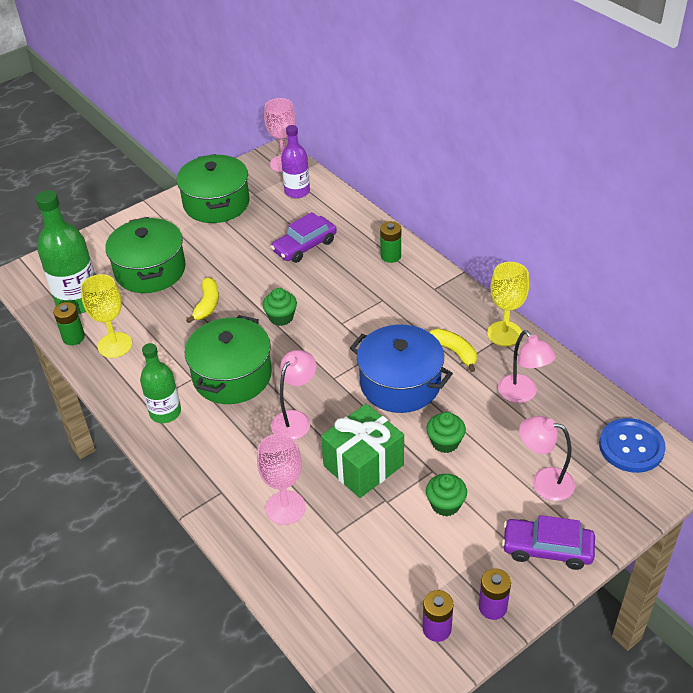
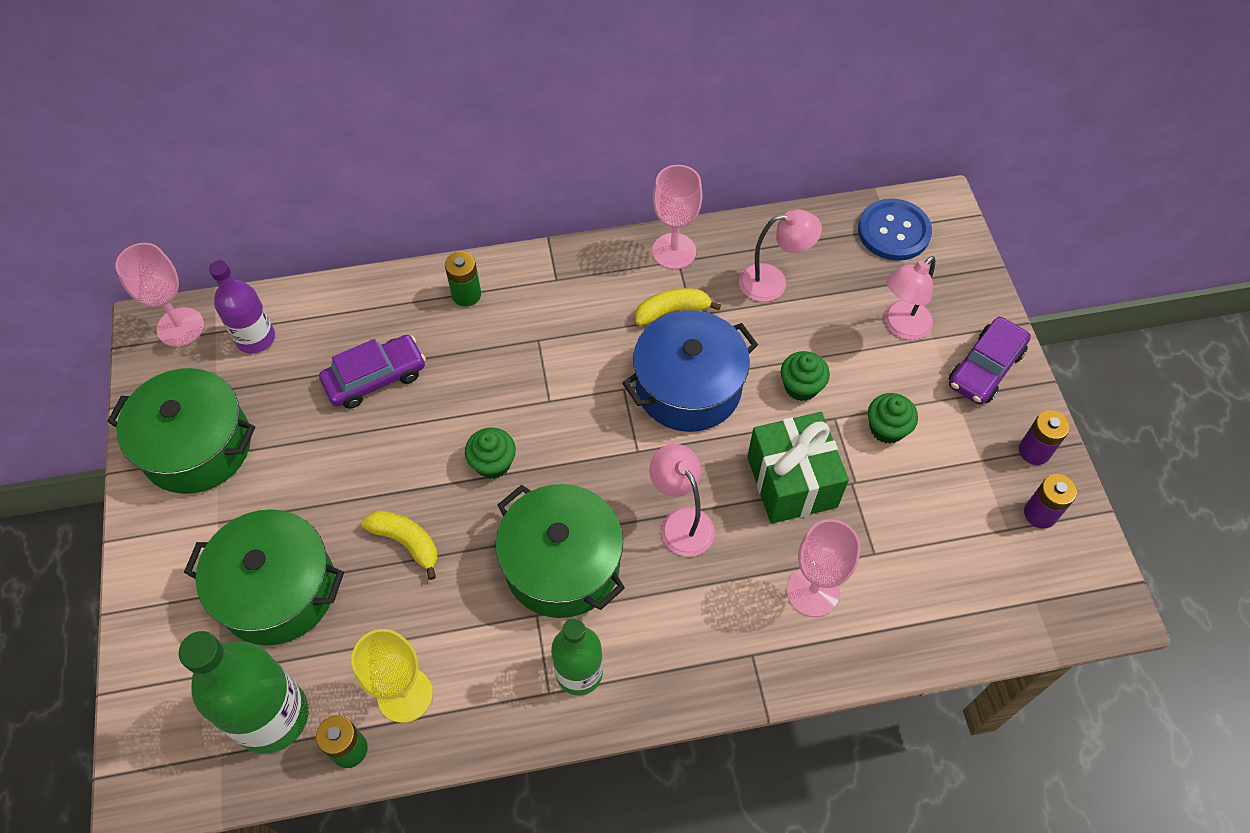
camera: 65 degrees left, 15 degrees up
purple car [271,212,337,263] -> purple car turned 105 degrees counterclockwise [319,335,426,409]
yellow goblet [487,262,529,346] -> pink goblet [652,165,702,269]

